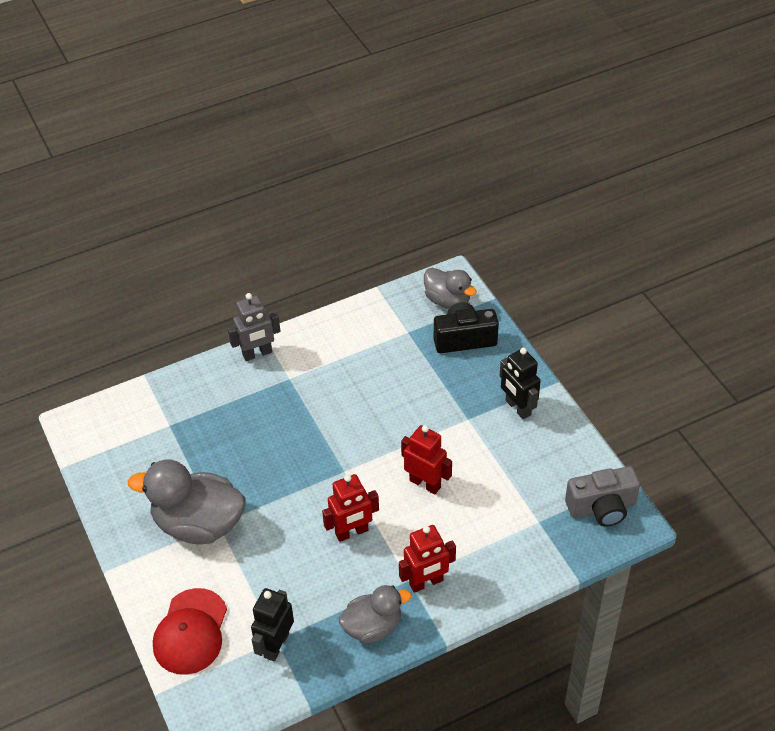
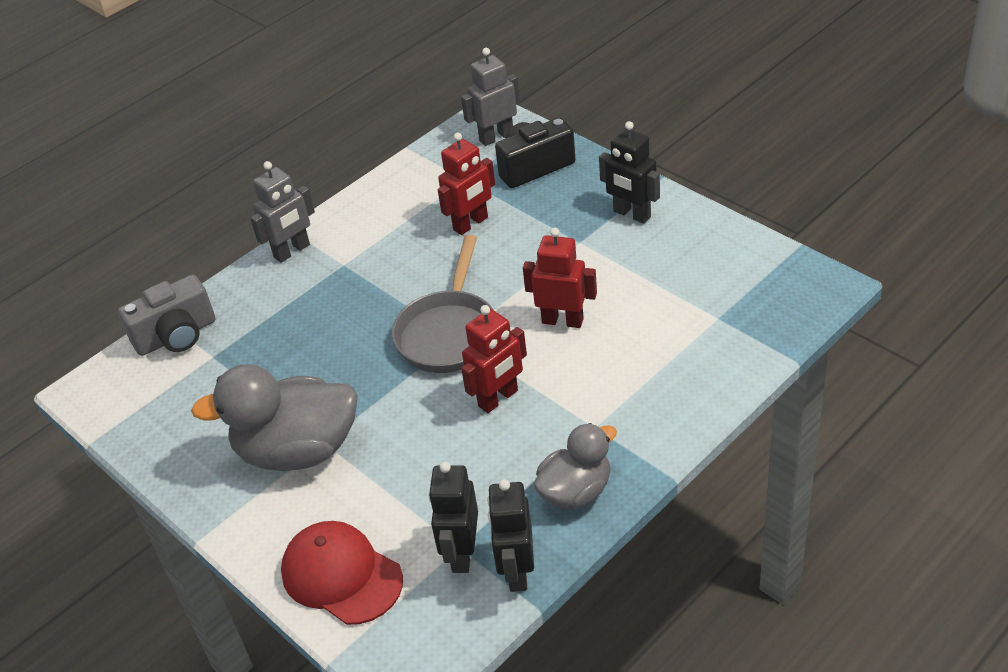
camera: 15 degrees left, 5 degrees down
red cap [153,588,227,675] -> red cap turned 135 degrees clockwise [281,521,403,625]
red robot [399,525,456,593] -> red robot moved to [438,132,495,235]
grey duck [424,268,477,309] -> grey robot [461,48,520,146]
grey camera [565,466,640,527] -> grey camera moved to [118,275,215,356]
none -> grey pan [392,235,493,373]
none -> black robot [487,479,534,592]

